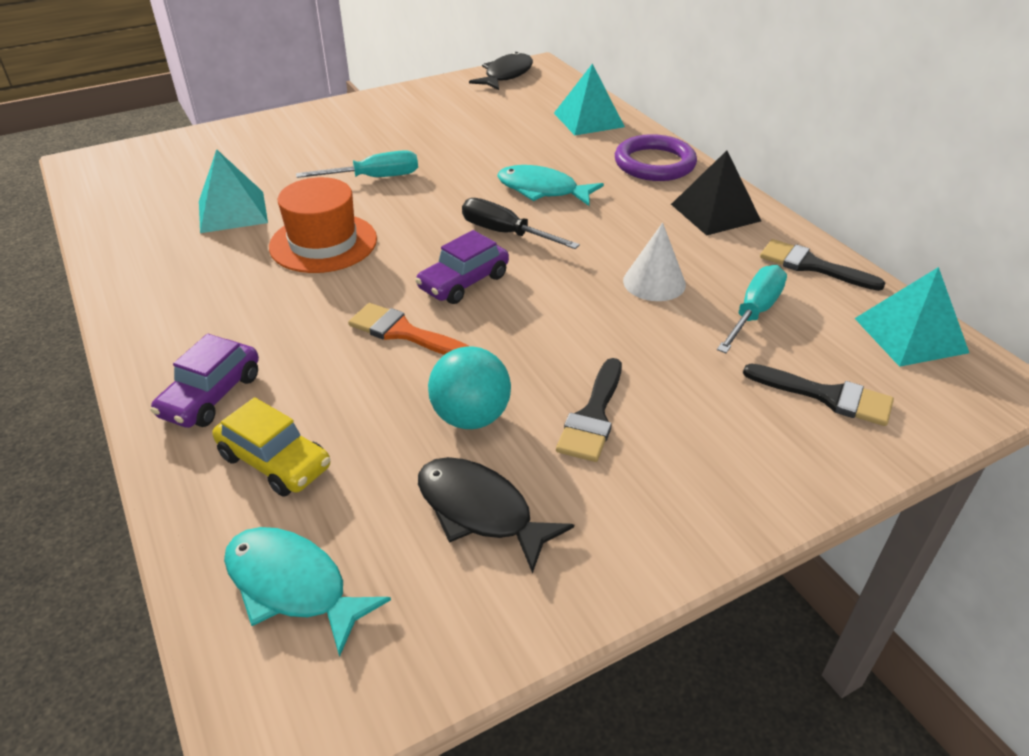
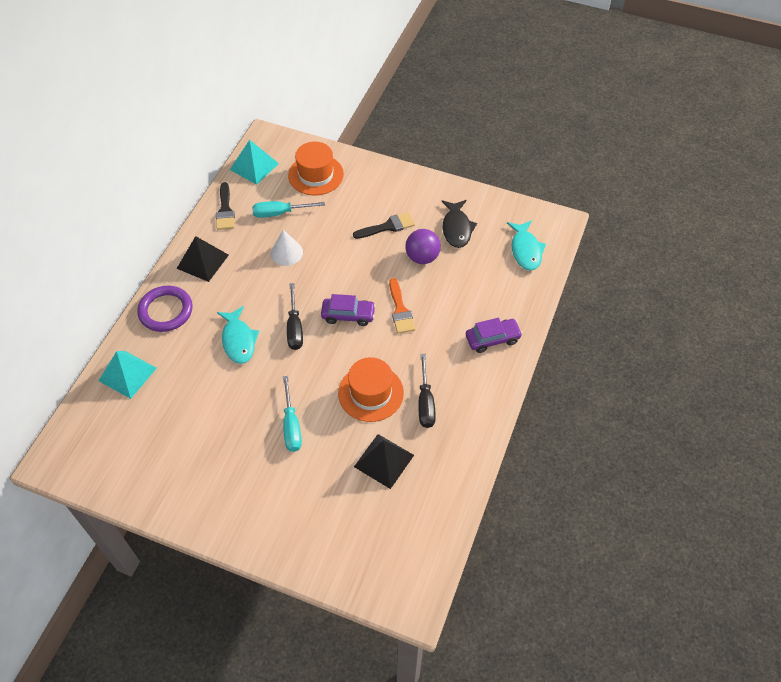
camera: 130 degrees left, 15 degrees up
turquoise pyramid [199,149,268,233] -> black pyramid [354,434,414,489]
yellow car [212,397,330,496] -> none
turquoise screwdriver [296,150,418,178] -> turquoise screwdriver turned 135 degrees counterclockwise [283,376,302,452]
turquoise ball [428,347,511,429] -> purple ball [405,229,441,264]
black fish [469,52,533,90] -> none
black brush [743,363,894,426] -> orange hat [288,141,344,196]
none -> black screwdriver [418,354,436,428]

